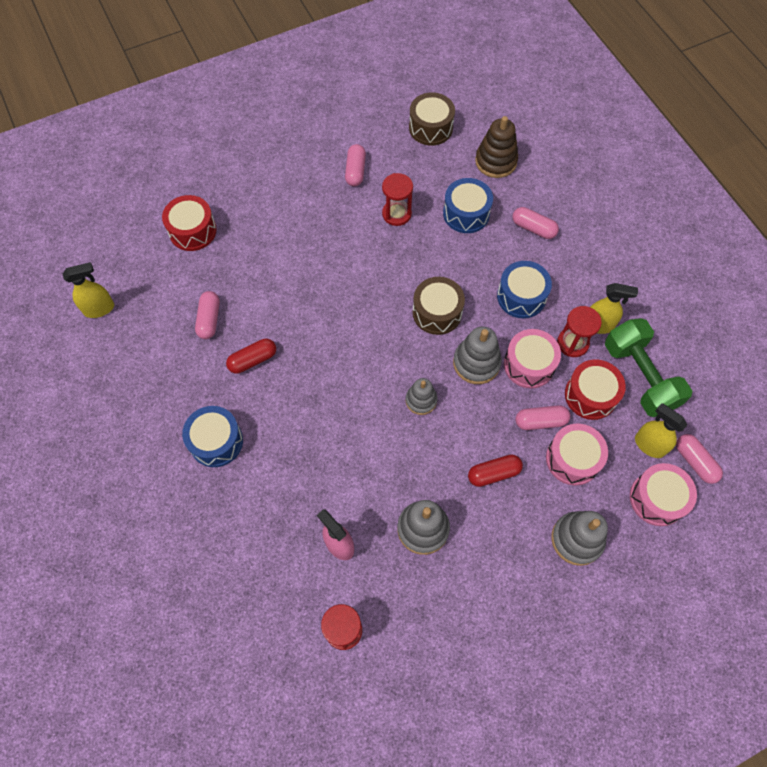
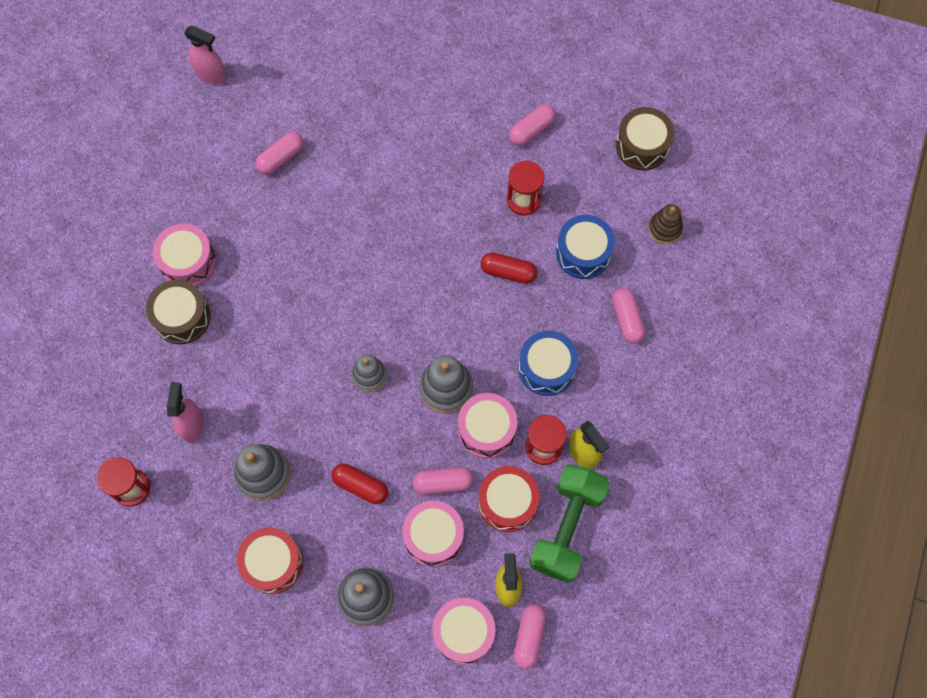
camera: 45 degrees right, 5 degrees up
yellow spray bottle [63,262,114,318] -> pink spray bottle [184,25,226,84]
red drum [162,195,217,251] -> red drum moved to [237,527,303,594]
blue drum [182,406,243,467] -> pink drum [153,224,216,286]
red capsule [226,339,276,374] -> red capsule moved to [481,253,537,284]
brown drum [413,277,465,335] -> brown drum moved to [146,280,210,344]
brown stacking toy [475,116,518,178] -> brown stacking toy [649,204,683,244], size x0.65
pink capsule [515,405,570,430] -> pink capsule turned 45 degrees counterclockwise [413,467,474,495]

